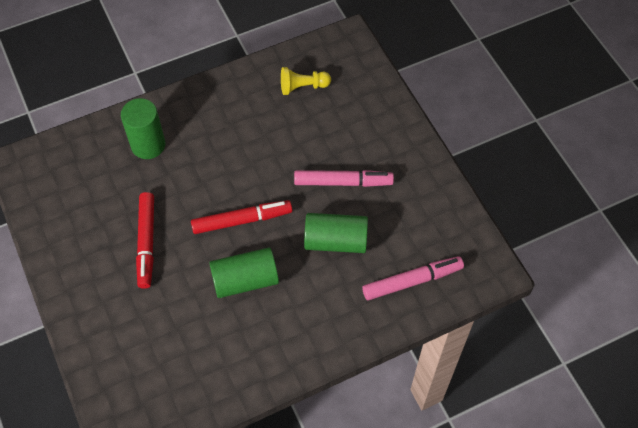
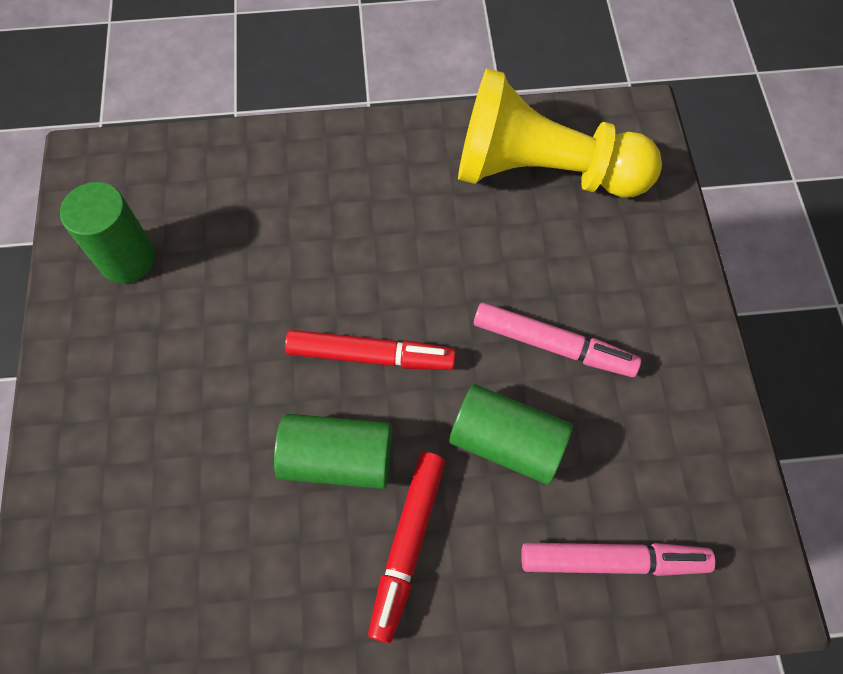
camera: 20 degrees right, 5 degrees up
green cylinder [121,98,166,159] -> green cylinder moved to [60,182,155,283]
red marker [136,192,154,289] -> red marker moved to [368,452,445,644]
yellow pawn [281,67,331,95] -> yellow pawn [458,68,662,198], size x2.37

